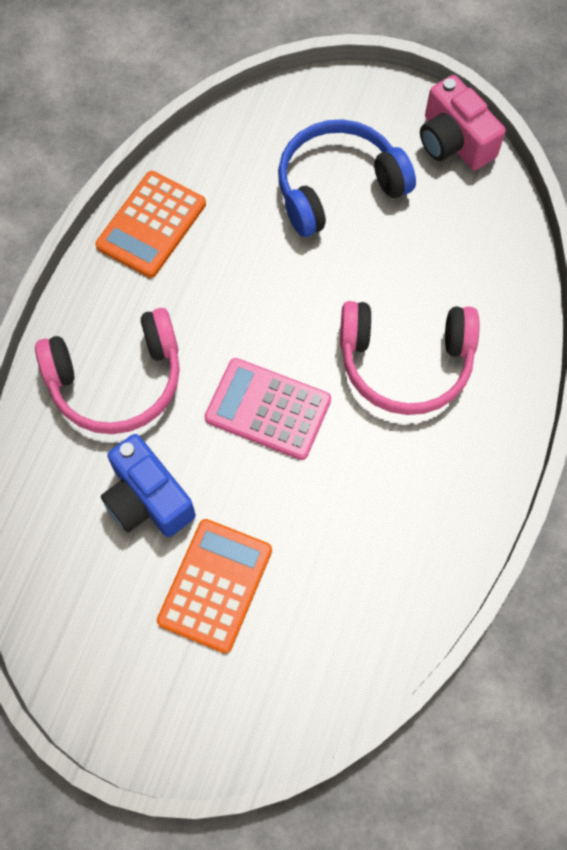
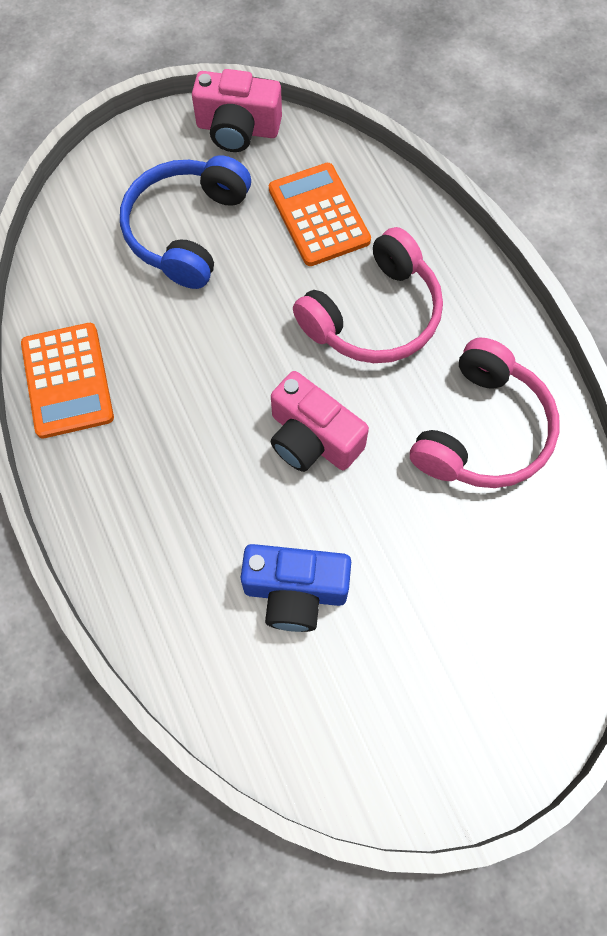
camera: 45 degrees left, 0 degrees up
pink headphones [35,308,180,434] -> pink headphones moved to [410,338,559,488]
orange calculator [157,519,272,653] -> orange calculator moved to [269,163,371,266]
pink calculator [204,358,331,460] -> pink camera [270,371,369,472]

